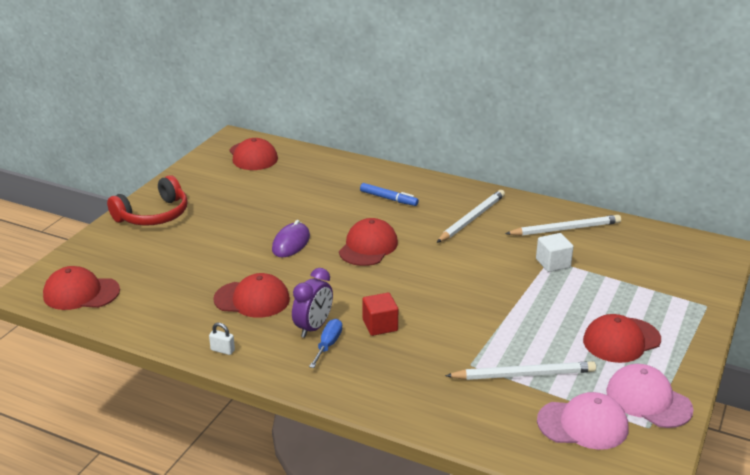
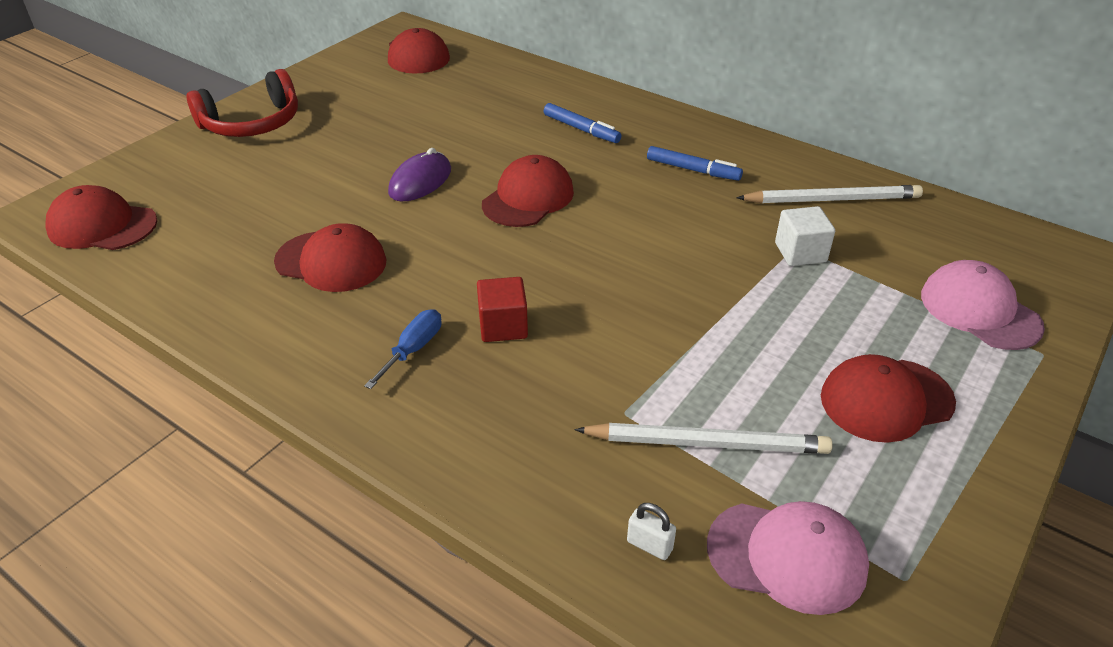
camera: 10 degrees right, 10 degrees up
white padlock [209,323,235,355] -> white padlock moved to [627,503,676,560]
purple clock [292,268,333,338] -> none
white pencil [437,190,505,243] -> blue marker [647,146,743,181]
pink cap [606,364,694,428] -> pink cap moved to [921,260,1045,350]

